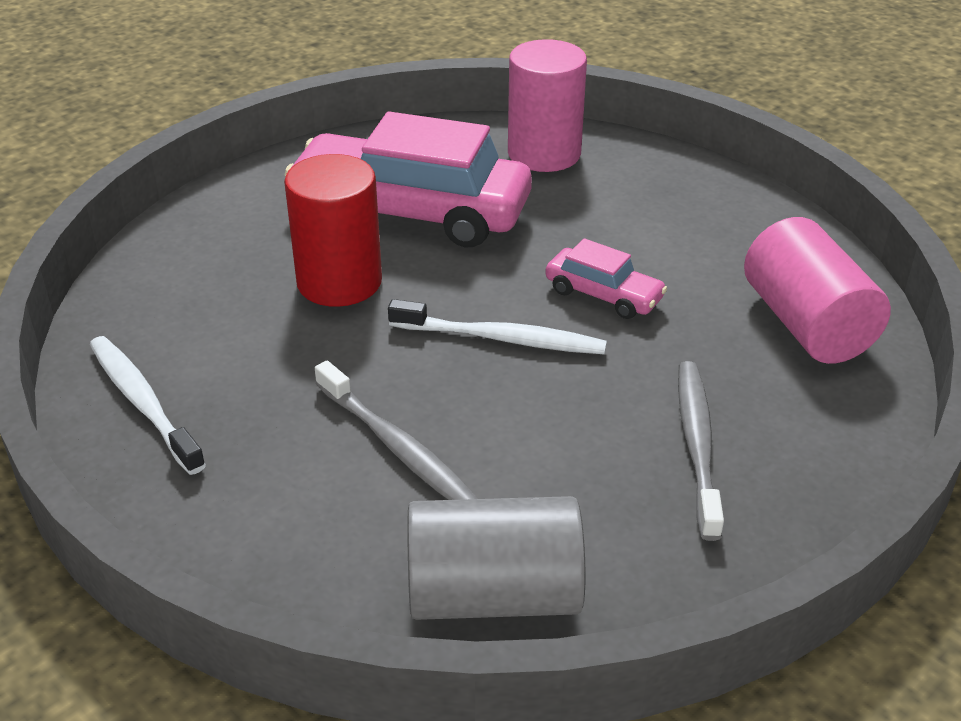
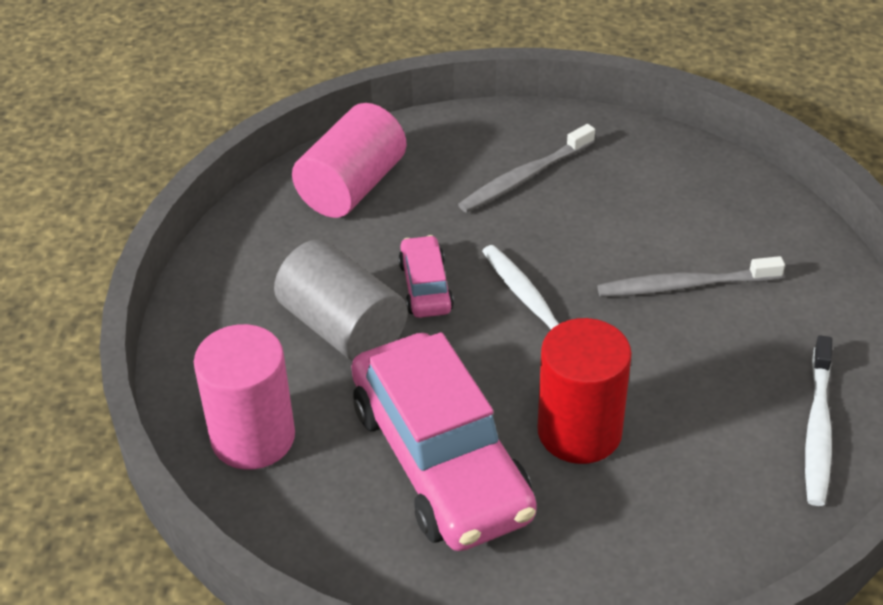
camera: 130 degrees left, 5 degrees up
grey toothbrush [315,361,478,500] -> grey toothbrush turned 105 degrees counterclockwise [597,256,785,297]
grey cylinder [407,496,585,620] -> grey cylinder moved to [274,239,407,362]

